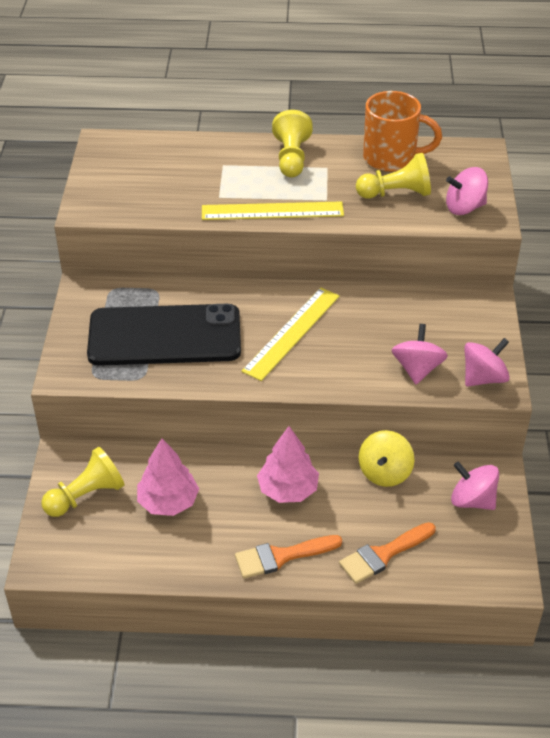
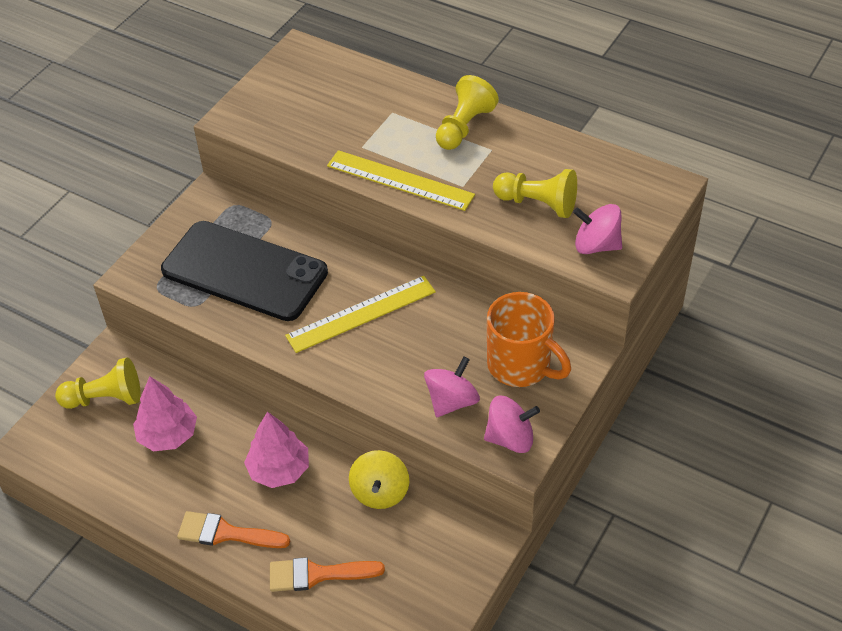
camera: 30 degrees right, 5 degrees up
yellow spinning top [359,430,414,487] -> yellow spinning top turned 45 degrees counterclockwise [349,450,409,509]
orange mug [363,91,442,172] -> orange mug moved to [487,292,571,387]
pink spinning top [451,461,499,510] -> none

